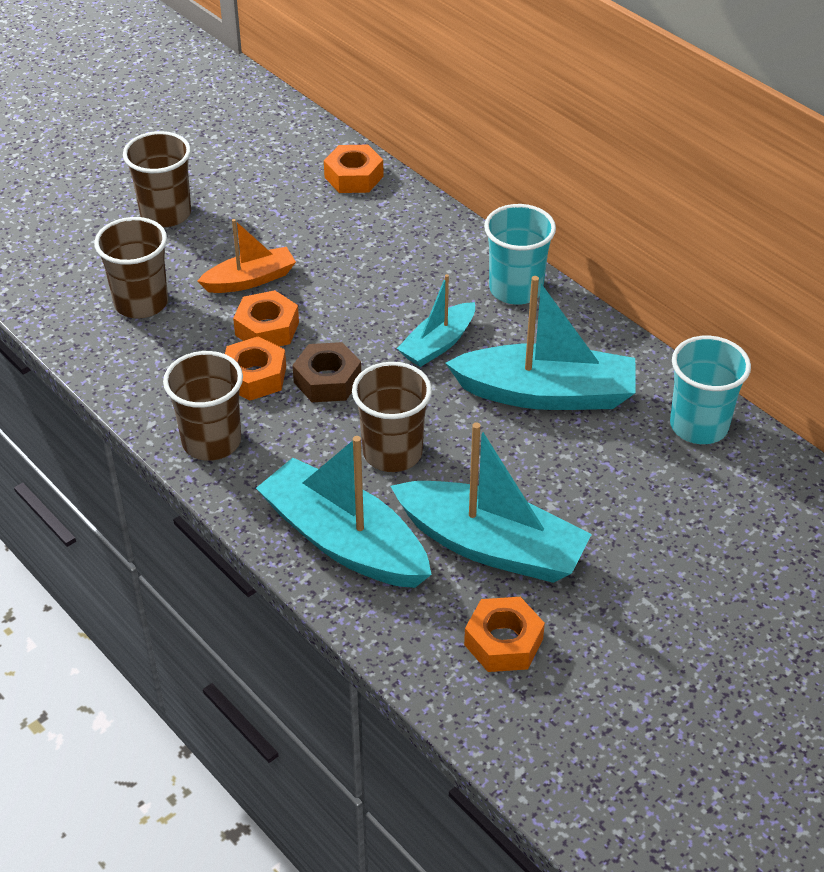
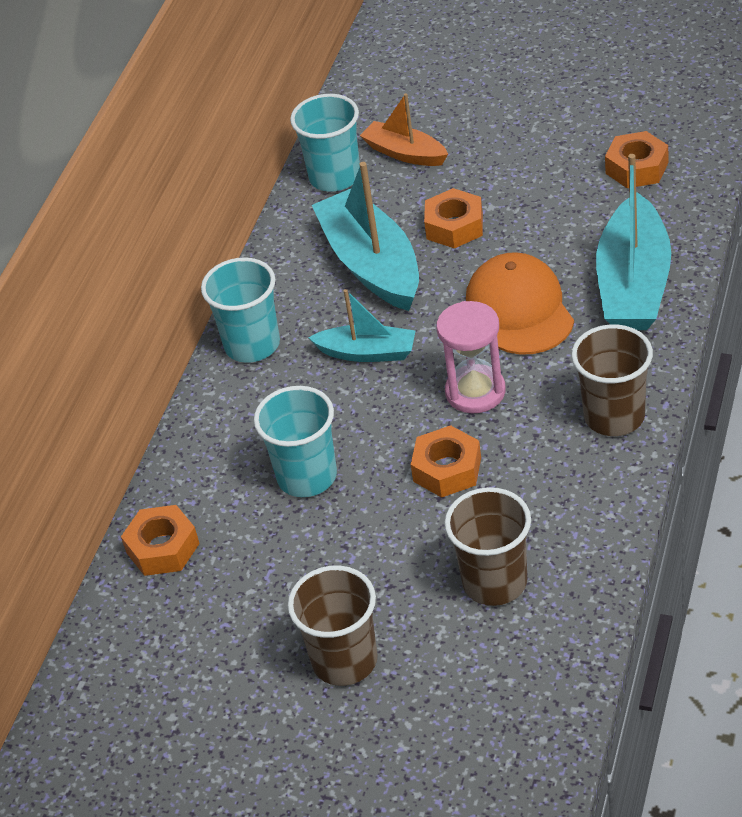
camera: 115 degrees left, 0 degrees up
orange boat [197,219,296,293] -> orange boat moved to [360,93,448,166]
orange nut [225,336,286,401] -> orange nut moved to [424,188,483,248]
brown nut [292,342,361,402] -> pink hourglass [436,301,506,413]
brown cup [352,362,432,472] -> orange cap [466,252,574,355]
turquoise boat [390,422,592,583] -> none
none -> turquoise cup [254,386,337,497]

